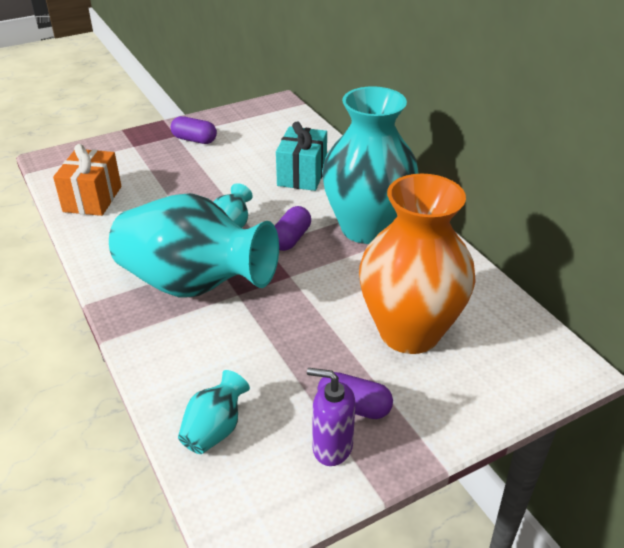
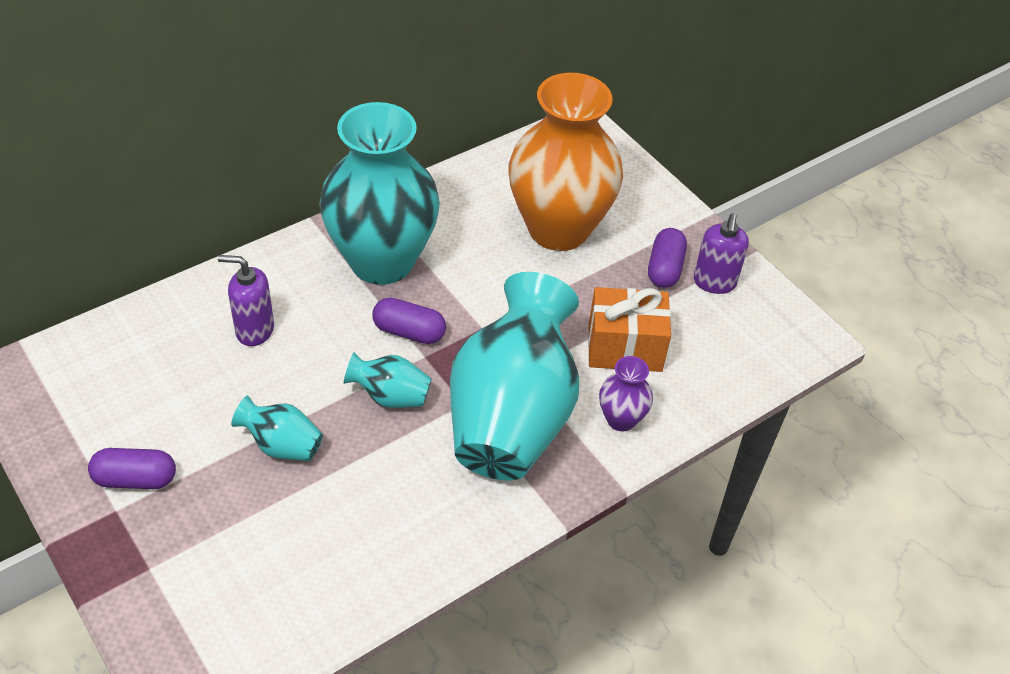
camera: 100 degrees left, 10 degrees up
orange gift [53,144,121,216] -> orange gift moved to [588,287,671,372]
purple capsule [171,116,217,144] -> purple capsule turned 75 degrees clockwise [88,448,176,489]
turquoise vase [178,370,250,454] -> turquoise vase moved to [231,396,323,461]
turquoise gift [276,122,327,191] -> purple soap dispenser [218,255,274,346]
none -> purple vase [599,356,653,431]

